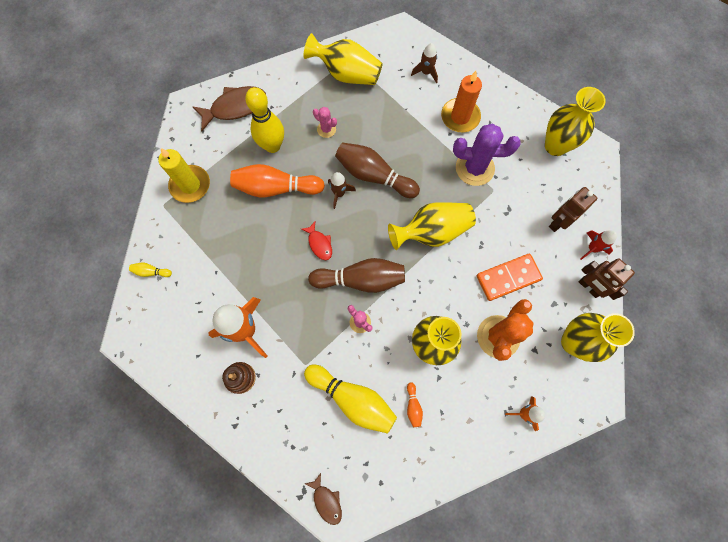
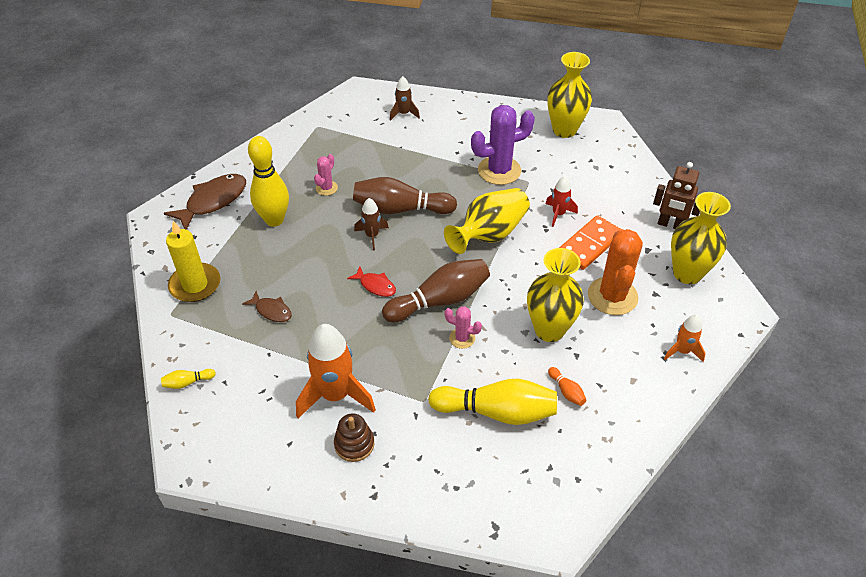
camera: 25 degrees left, 25 degrees down
orange bowling pin [230,164,325,197] -> none
yellow vase [304,33,383,85] -> none
brown fish [305,473,342,525] -> brown fish moved to [242,291,292,322]
pink cactus [313,107,337,138] -> pink cactus turned 75 degrees counterclockwise [314,154,338,196]
orange candle [441,71,482,132] -> none
brown robot [549,187,597,232] -> none
red rocket [580,231,617,260] -> red rocket moved to [546,176,578,227]

